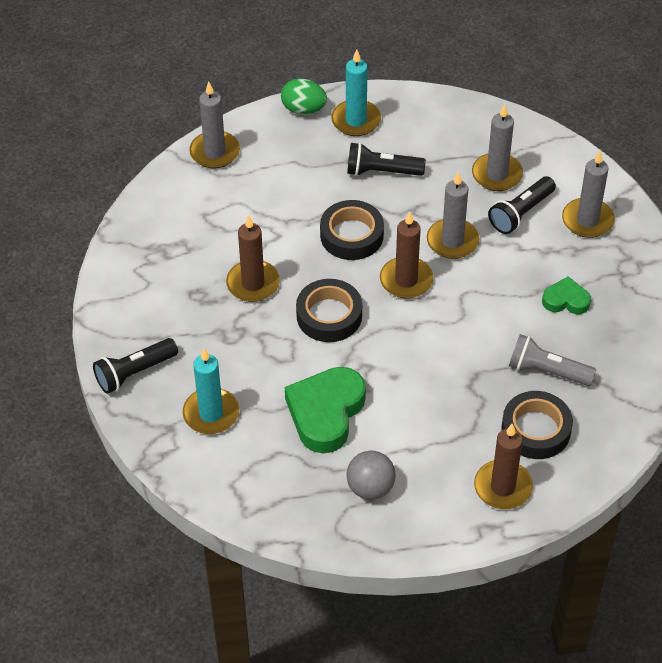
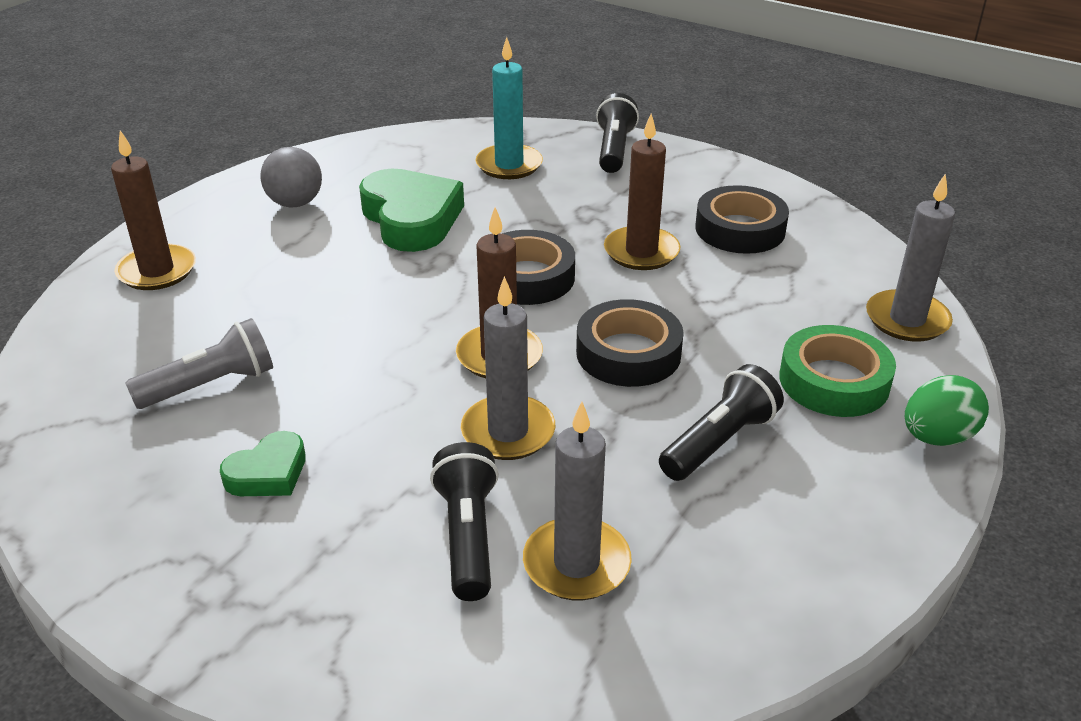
camera: 130 degrees right, 15 degrees down
turquoise candle [331,50,381,136] -> none
black tape [501,391,573,459] -> black tape moved to [695,185,789,254]
grey candle [562,151,615,238] -> none
none -> green tape [779,325,896,417]

